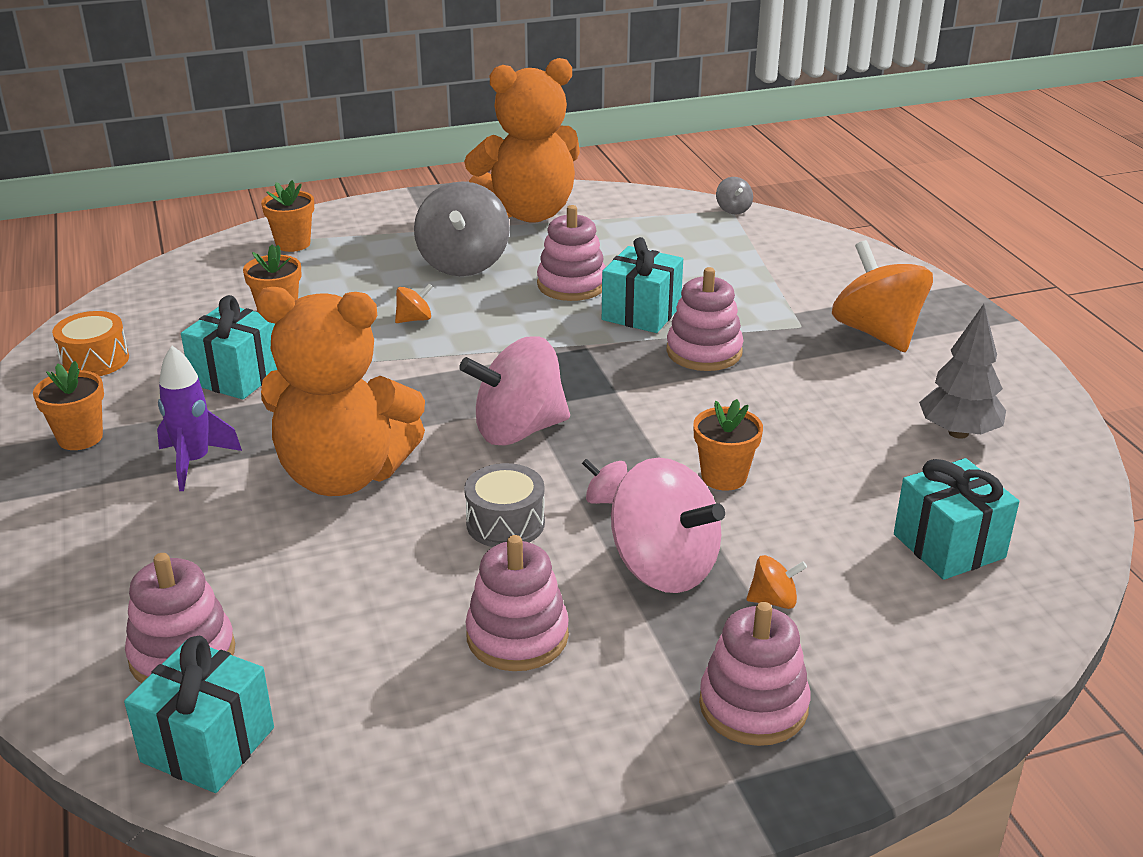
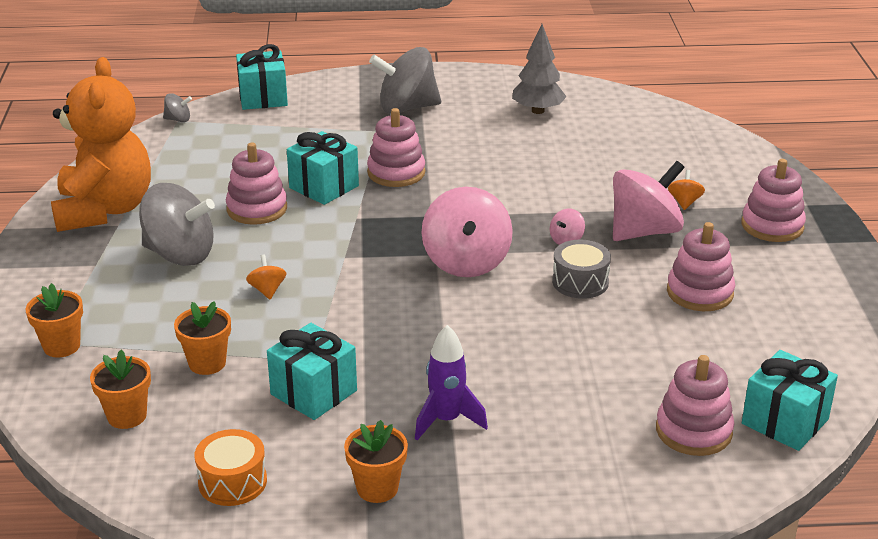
camera: 75 degrees left, 0 degrees up
orange teddy bear [256,287,425,496] -> none
orange flower pot [693,399,763,491] -> orange flower pot moved to [90,350,151,429]
orange spinning top [832,240,933,352] -> grey spinning top [369,47,441,114]
turquoise gift [894,458,1019,580] -> turquoise gift moved to [236,44,288,110]

